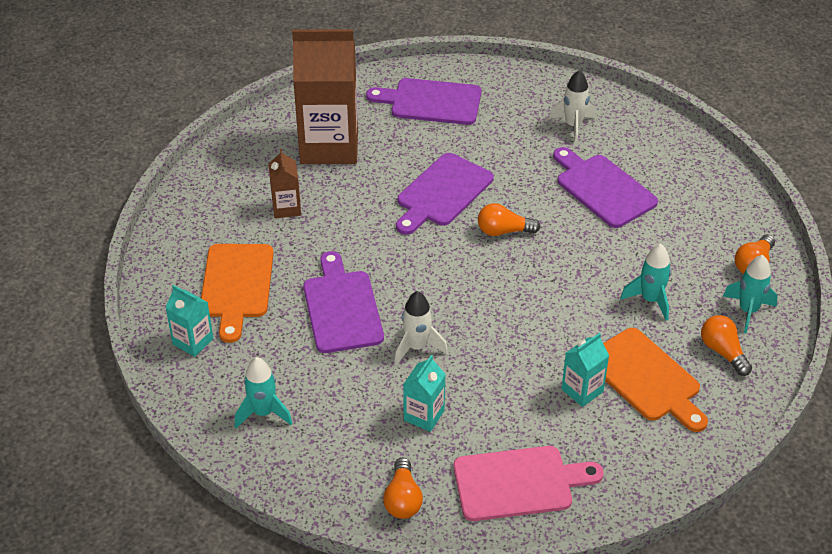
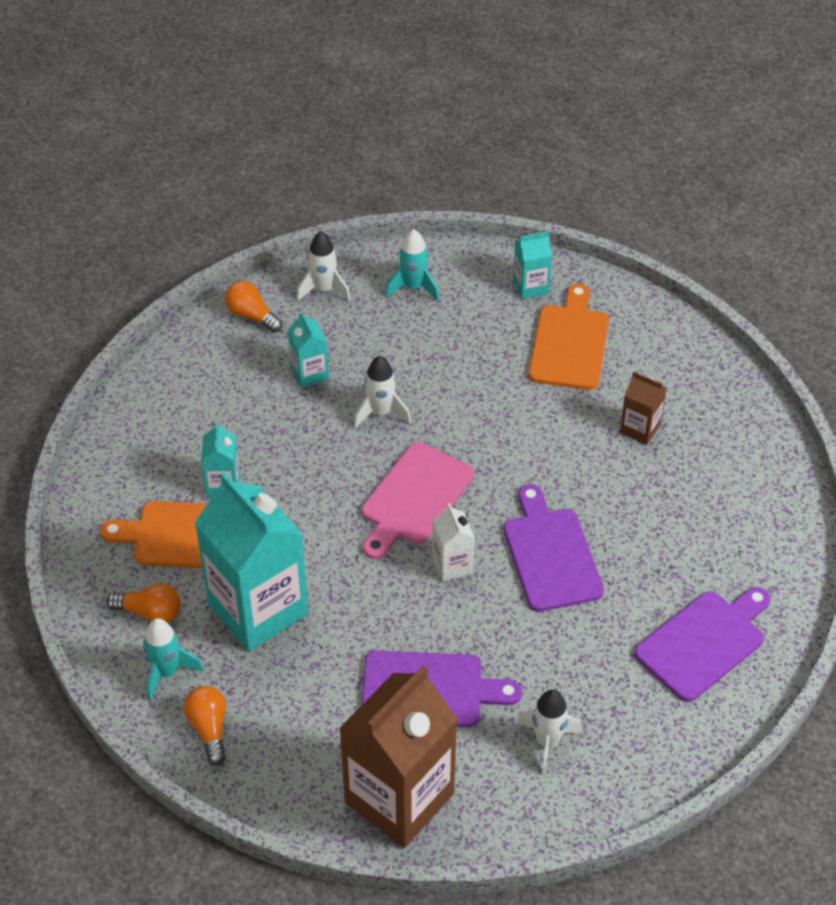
camera: 130 degrees right, 5 degrees up
orange cutting board [201,244,274,343] -> orange cutting board turned 60 degrees clockwise [528,284,609,390]
brown carton [292,29,358,164] -> brown carton moved to [339,665,458,848]
purple cutting board [303,251,384,353] -> none
pink cutting board [453,446,604,521] -> pink cutting board moved to [361,442,474,559]
orange light bulb [478,203,541,236] -> white carton [432,503,475,581]
turquoise rocket [620,244,671,321] -> turquoise carton [195,472,309,651]
none -> white rocket [296,231,351,302]

